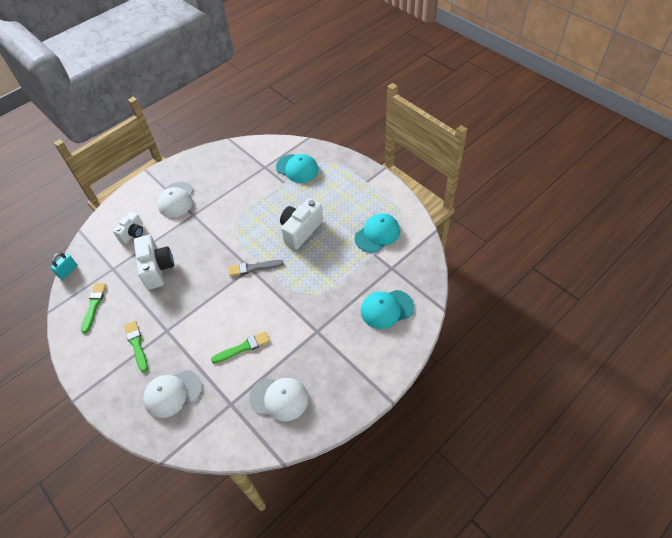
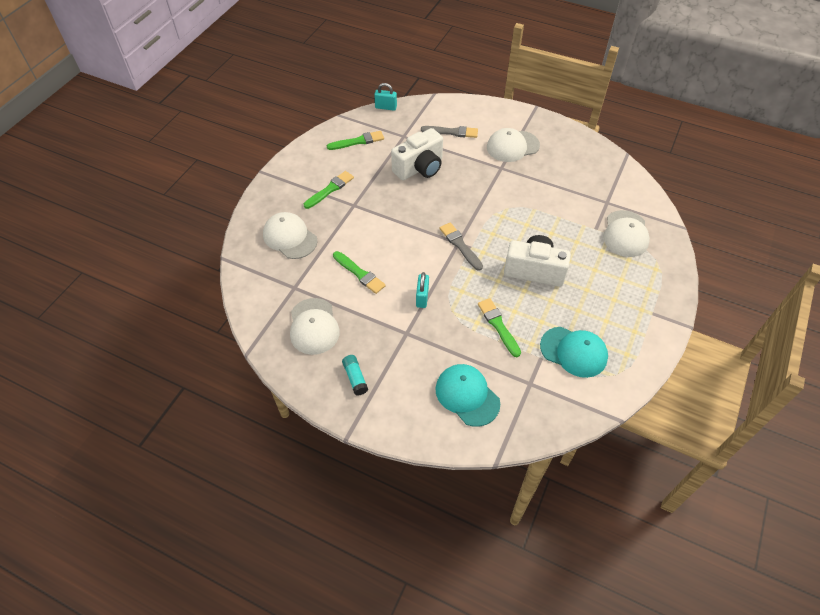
camera: 65 degrees right, 0 degrees up
white camera [113,212,143,244] -> grey brush [421,126,478,138]
turquoise cap [276,154,319,183] -> white cap [603,210,650,257]
none -> turquoise glue stick [342,355,368,396]
none -> turquoise padlock [416,272,429,308]
none -> green brush [478,298,521,357]

